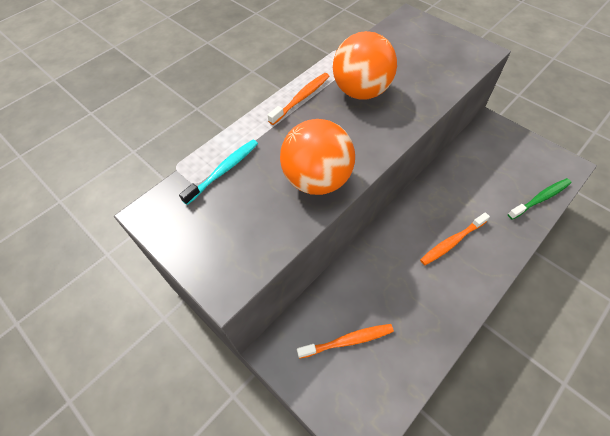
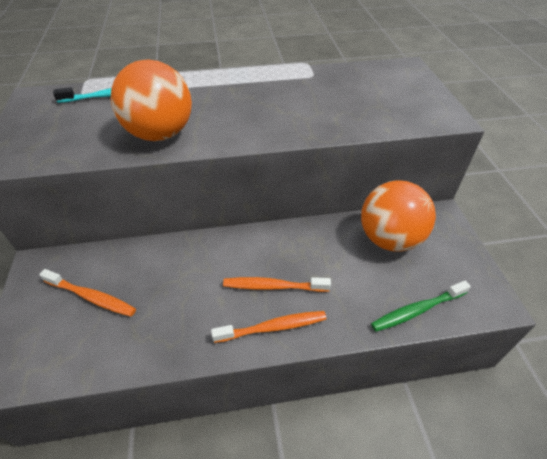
camera: 35 degrees right, 10 degrees down
orange toothbrush [268,73,330,125] -> orange toothbrush moved to [211,311,327,343]
orange ball [333,31,397,100] -> orange ball moved to [361,180,436,252]
green toothbrush [508,178,571,219] -> green toothbrush turned 150 degrees clockwise [371,280,471,332]

